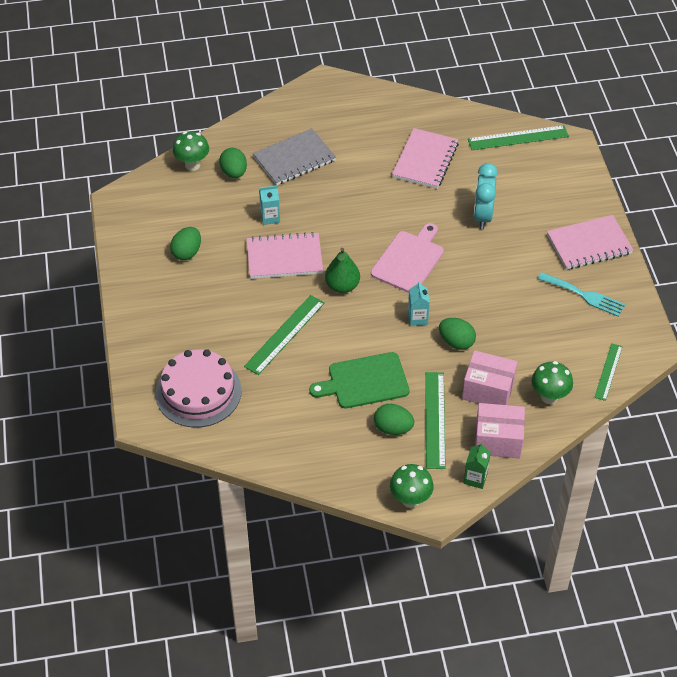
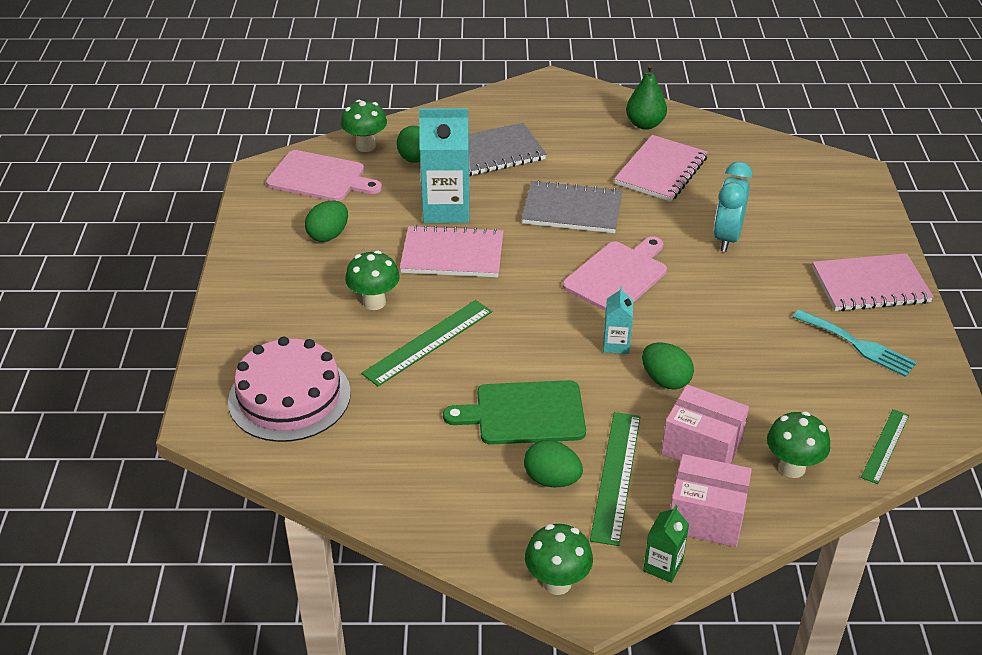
camera: 10 degrees right, 10 degrees down
turquoise carton [259,185,280,225] -> turquoise carton [419,108,470,223], size x2.02
green pear [325,248,360,293] -> green pear moved to [626,64,667,130]
green ruler [468,125,569,150] -> none
none -> pink cutting board [266,150,382,201]
none -> green mushroom [345,251,400,310]
none -> grey notebook [521,180,622,233]

